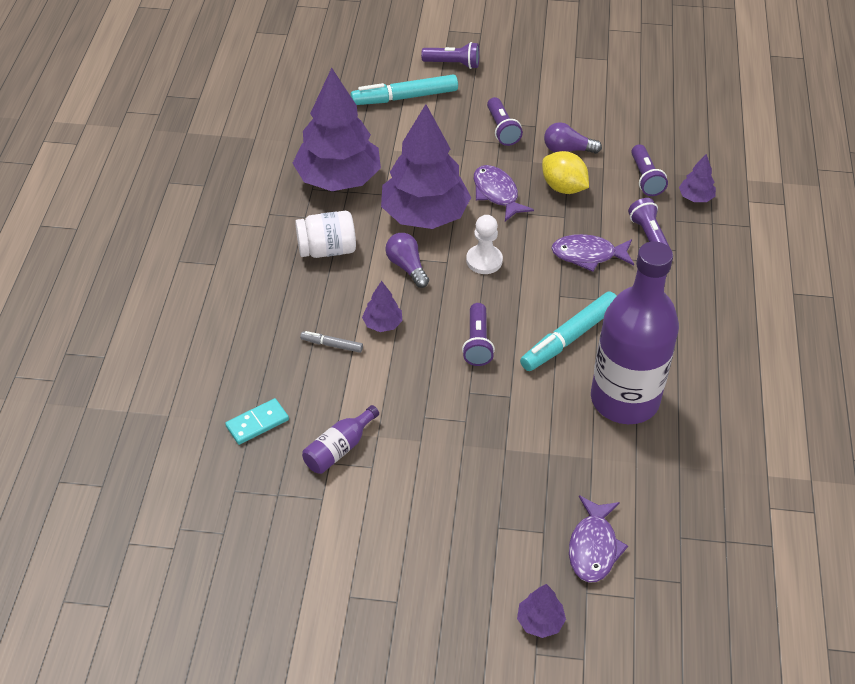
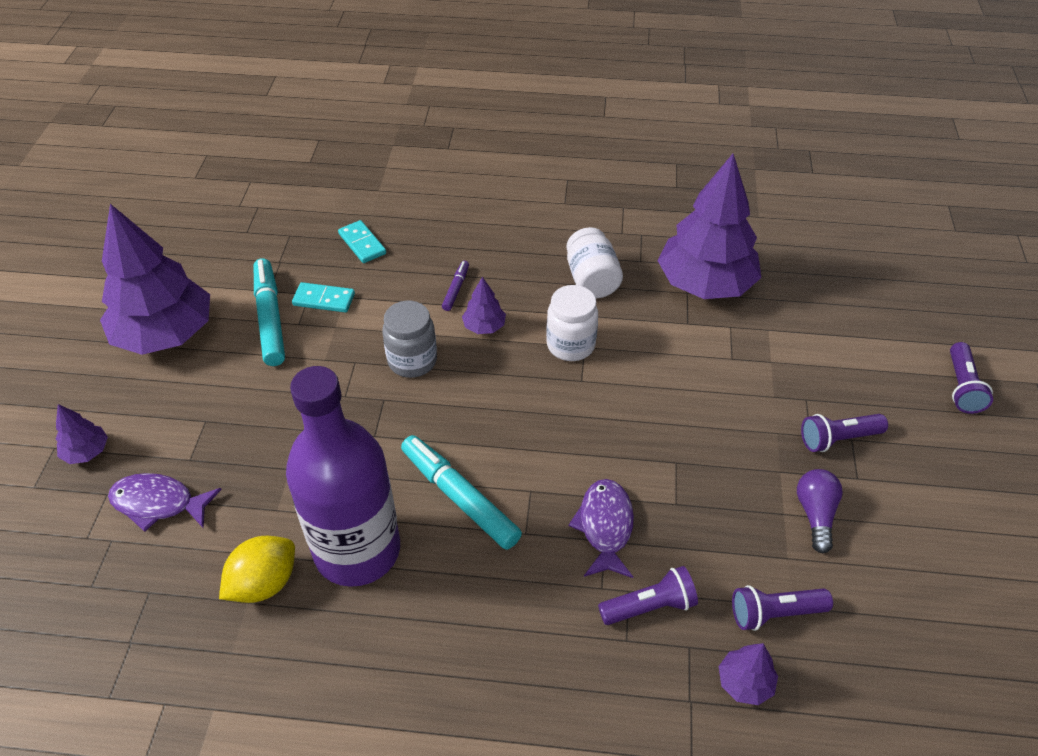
camera: 90 degrees right, 0 degrees up
grey marker [300,331,363,353] -> purple marker [442,261,469,311]
purple bottle [302,405,379,474] -> turquoise domino [292,282,355,313]
turquoise marker [351,75,458,105] -> turquoise marker moved to [254,258,285,366]
purple tree [381,104,471,229] -> purple tree moved to [100,204,210,355]
purple light bulb [386,233,429,288] -> white jar [546,285,598,361]
purple flashlight [462,303,495,366] -> none
white pawn [466,215,503,274] -> none
purple fish [474,165,534,221] -> none
yellow lemon [542,151,589,194] -> yellow lemon moved to [219,536,295,603]
none -> grey jar [382,301,437,378]

